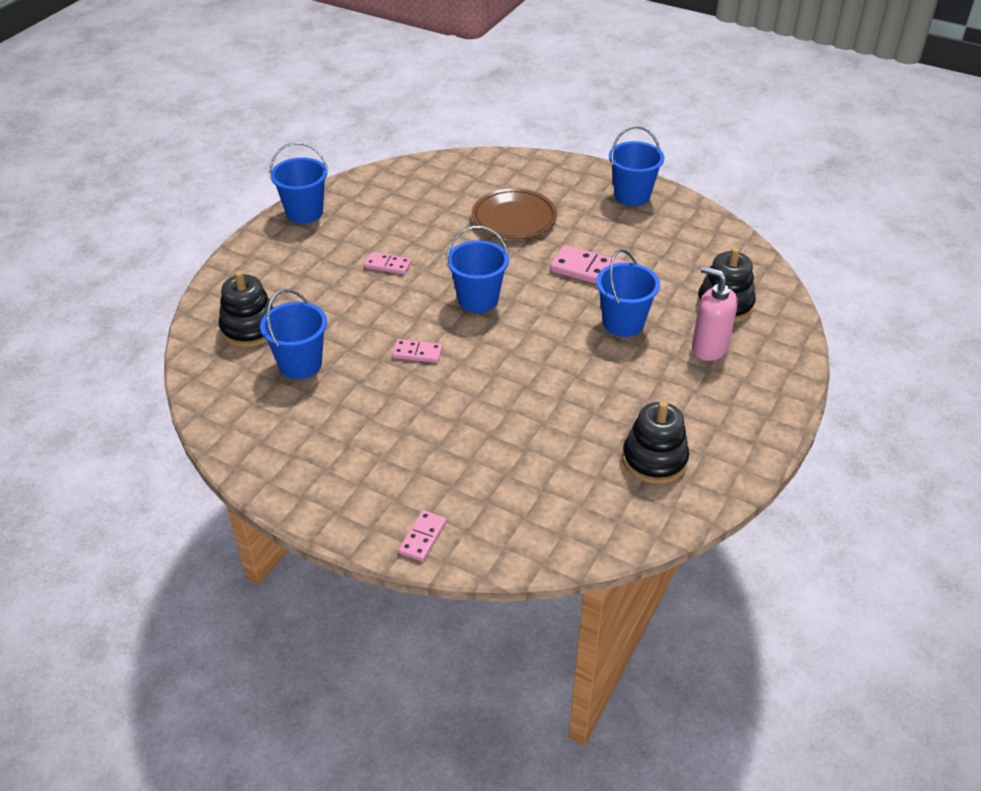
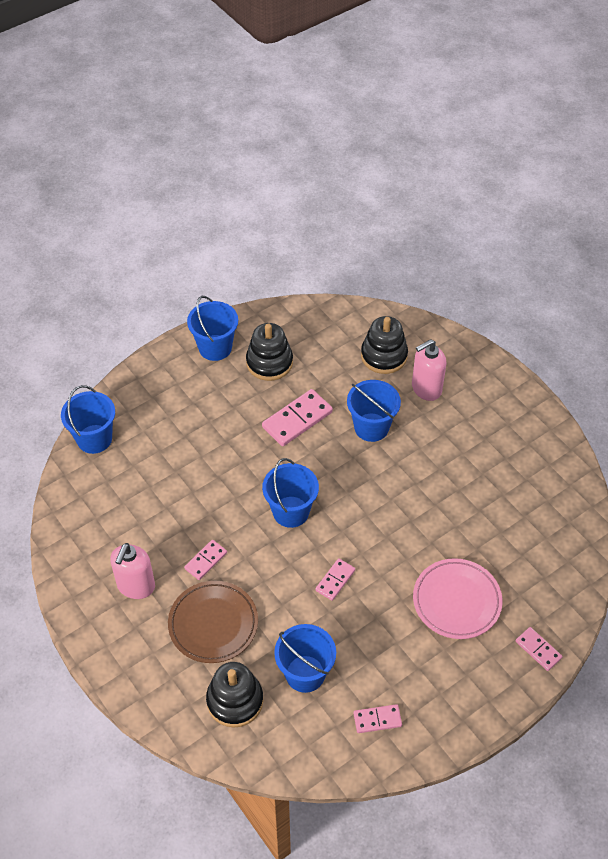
camera: 65 degrees left, 10 degrees up
blue bucket [269,142,328,224] -> blue bucket moved to [61,385,115,454]
brown plate [472,188,557,239] -> brown plate moved to [168,581,258,663]
black stacking toy [622,401,689,484] -> black stacking toy moved to [246,323,293,381]
none -> pink soap dispenser [110,543,155,599]
none -> pink domino [353,704,402,733]
none -> pink plate [413,558,503,639]

